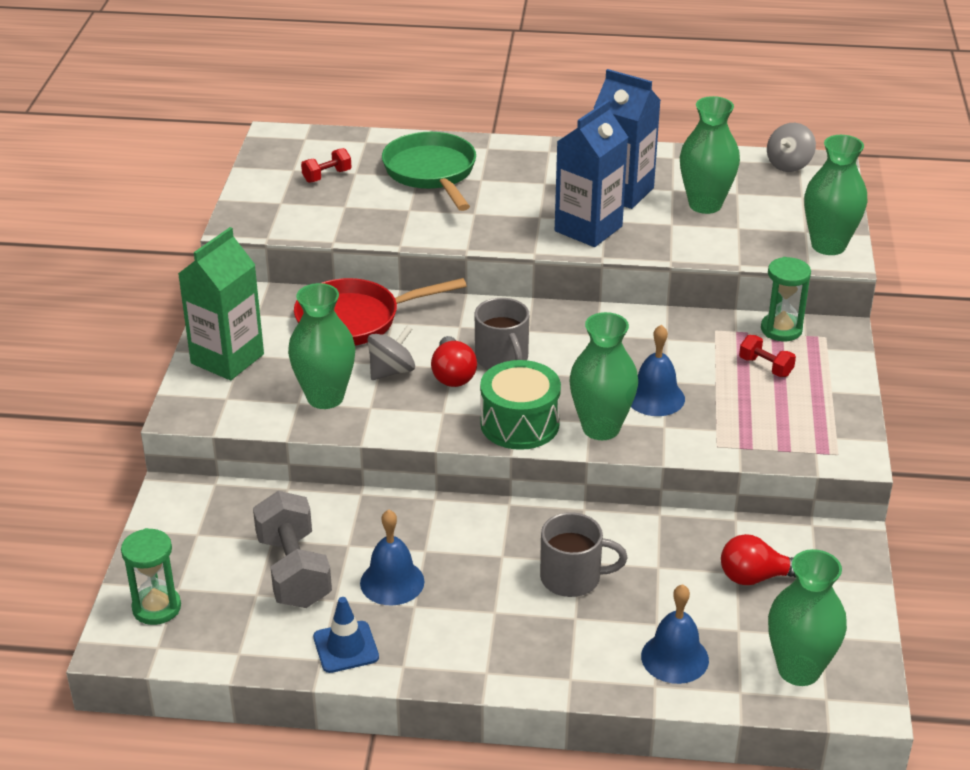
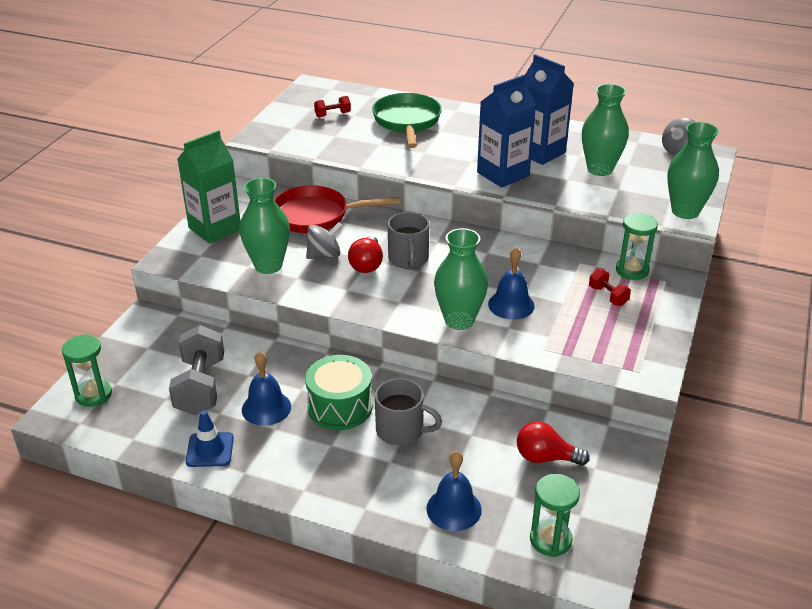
camera: 15 degrees right, 0 degrees up
green drum [480,360,561,450] -> green drum moved to [305,355,372,430]
green vase [768,549,847,686] -> green hourglass [530,474,580,557]

